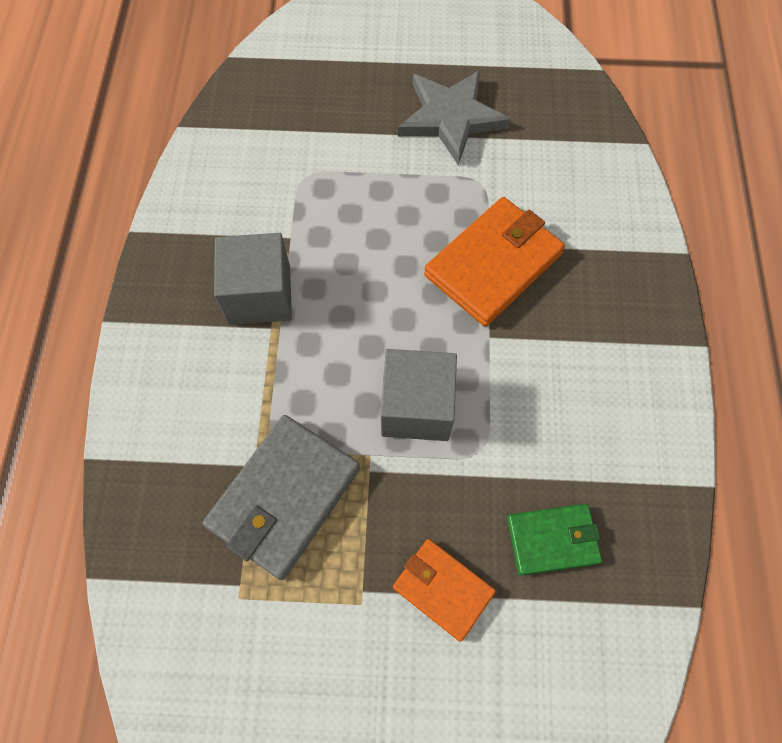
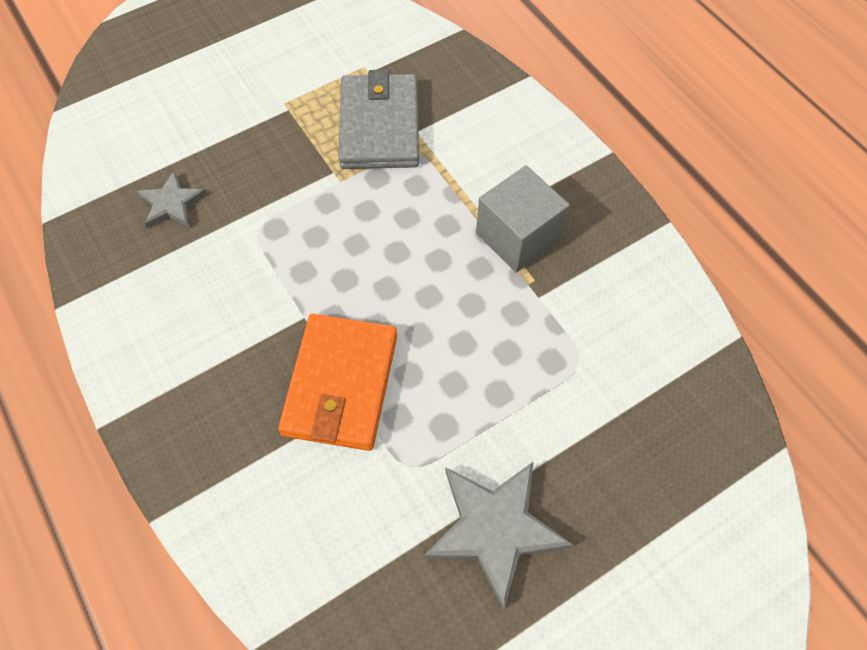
camera: 145 degrees right, 5 degrees down
grey cube [380,349,457,441] -> none
orange wallet [393,539,496,642] -> none
green wallet [507,504,602,575] -> grey star [137,171,207,228]

